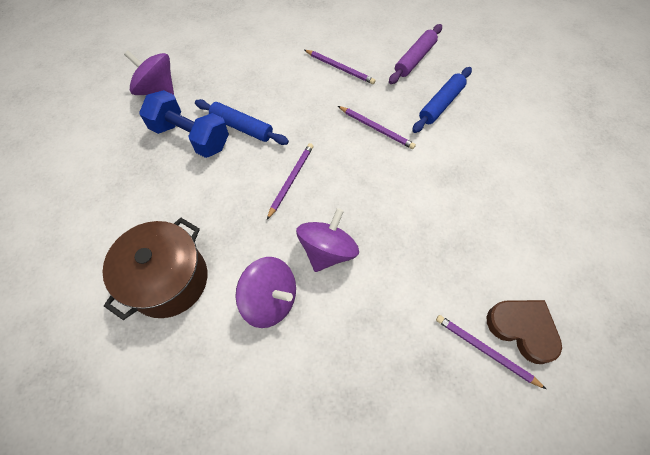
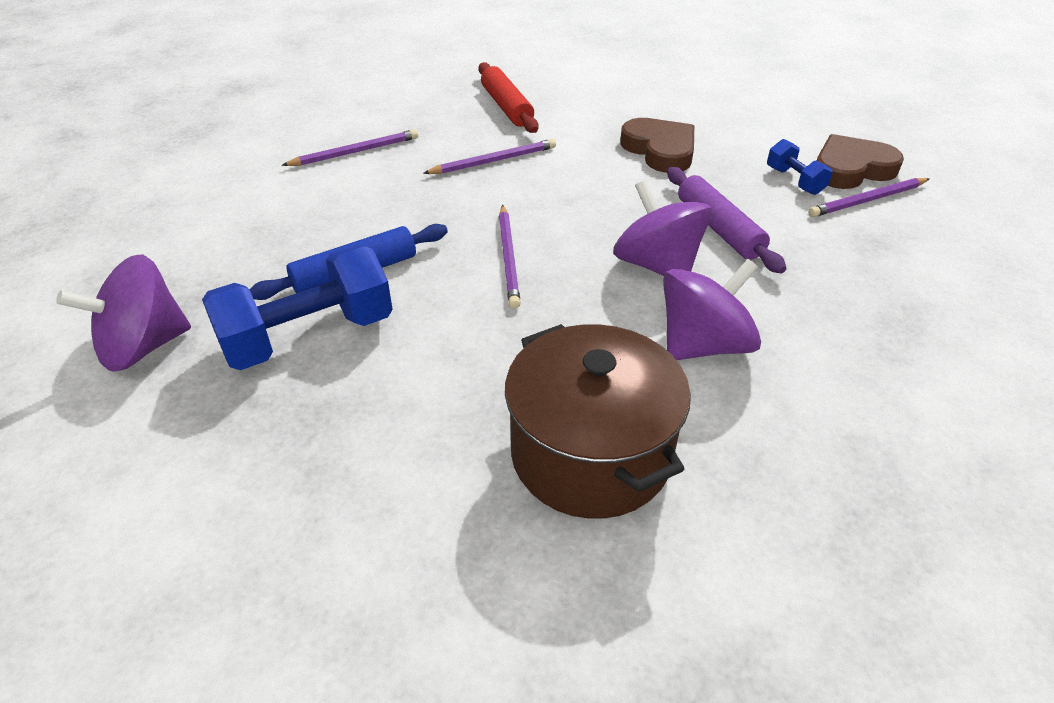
camera: 60 degrees left, 20 degrees down
purple pencil [267,143,313,220] -> purple pencil turned 150 degrees counterclockwise [499,205,521,309]
purple rolling pin [389,24,442,84] -> purple rolling pin moved to [667,167,786,273]
blue rolling pin [412,67,472,133] -> red rolling pin [478,62,539,133]
none -> brown heart [620,118,694,173]
none -> blue dumbbell [767,139,833,195]

